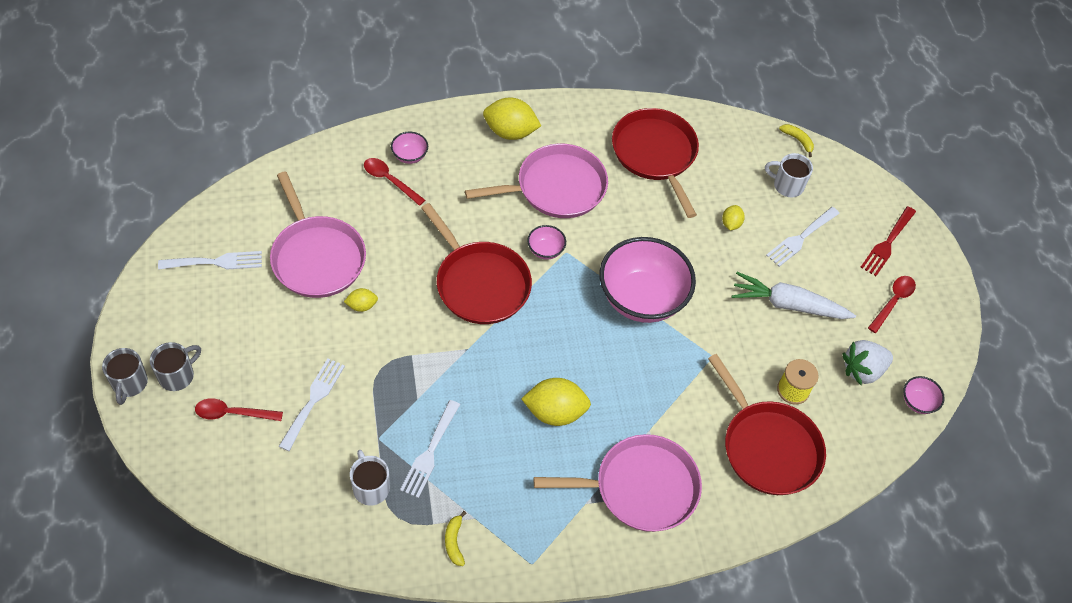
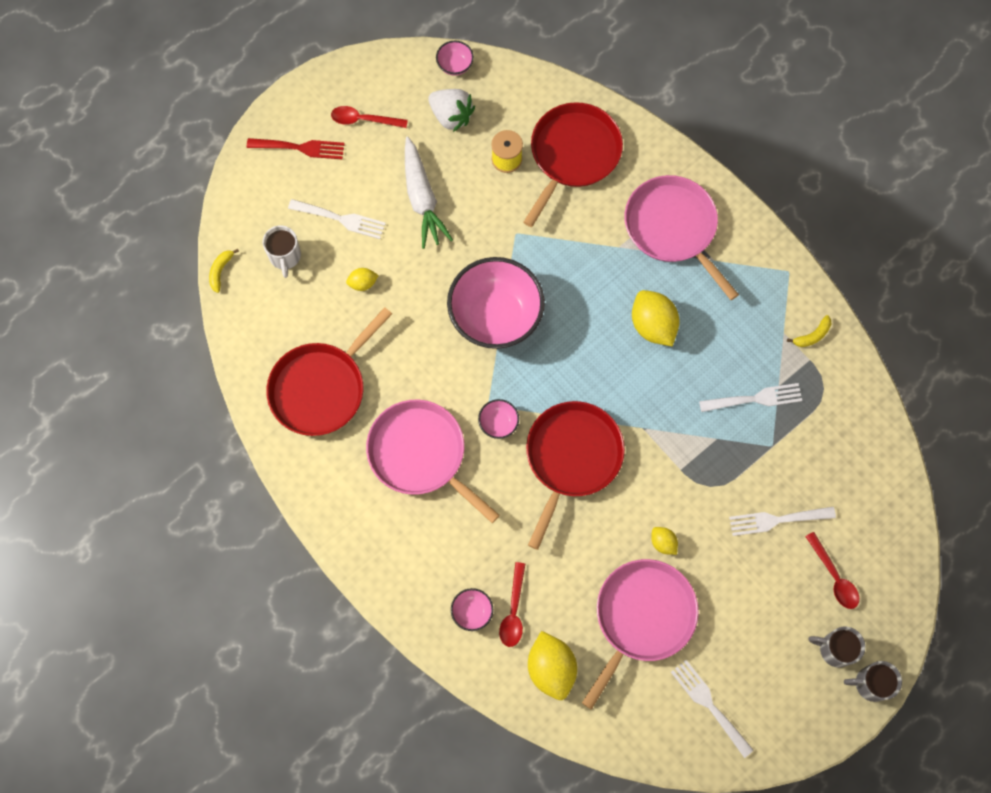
camera: 115 degrees left, 15 degrees up
grey mug [102,348,148,405] -> grey mug turned 150 degrees counterclockwise [844,661,902,702]
white mug [350,450,390,506] -> none
yellow lemon [483,98,541,140] -> yellow lemon moved to [528,631,577,700]

